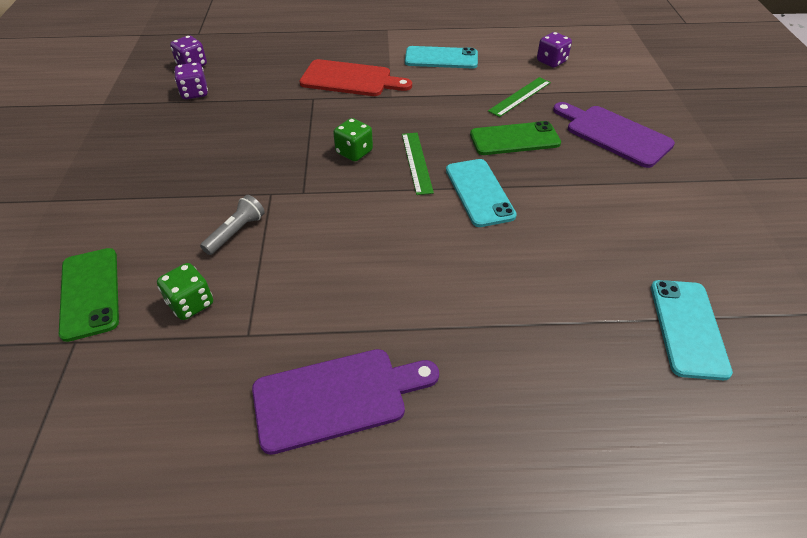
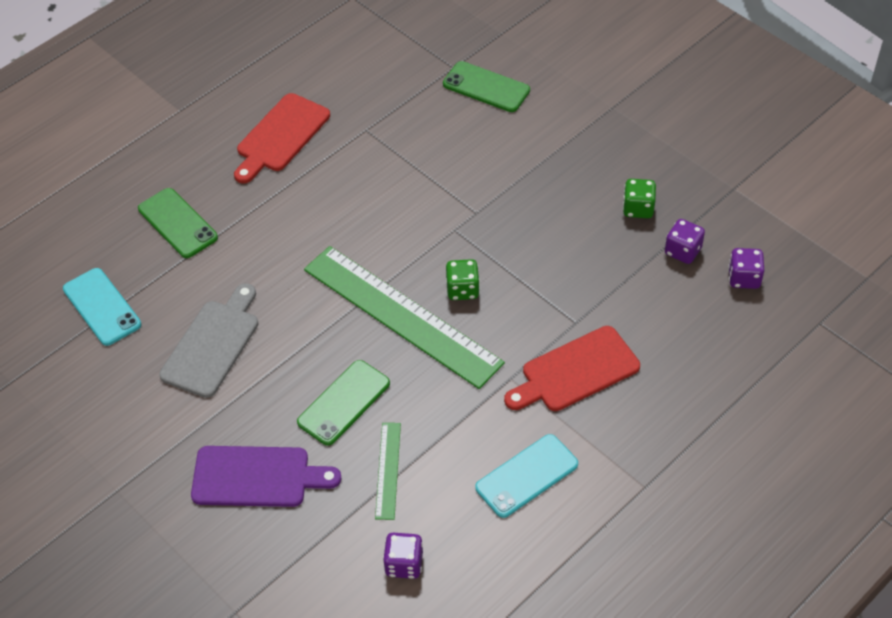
camera: 140 degrees right, 5 degrees up
green dice [157,263,213,320] -> green dice moved to [623,179,656,218]
grey flashlight [200,195,265,255] -> none
purple cutting board [252,349,439,455] -> red cutting board [234,93,330,183]
green ruler [402,133,434,195] -> green ruler [304,246,505,389], size x2.25
turquoise phone [446,159,517,227] -> none
none -> green phone [138,188,218,258]
none -> grey cutting board [159,283,258,398]

